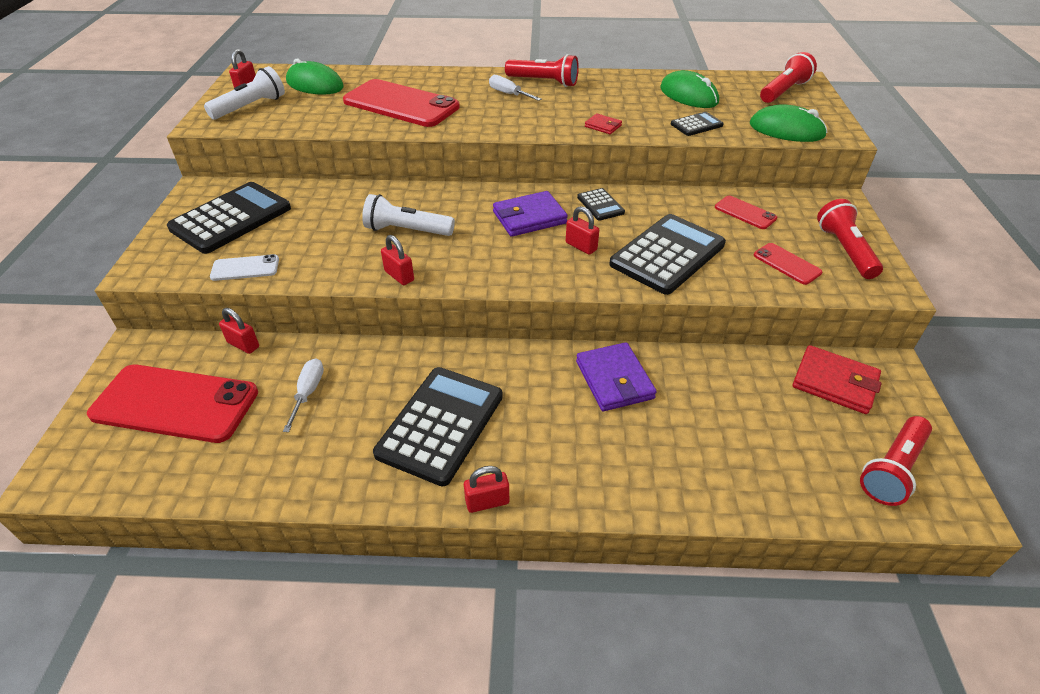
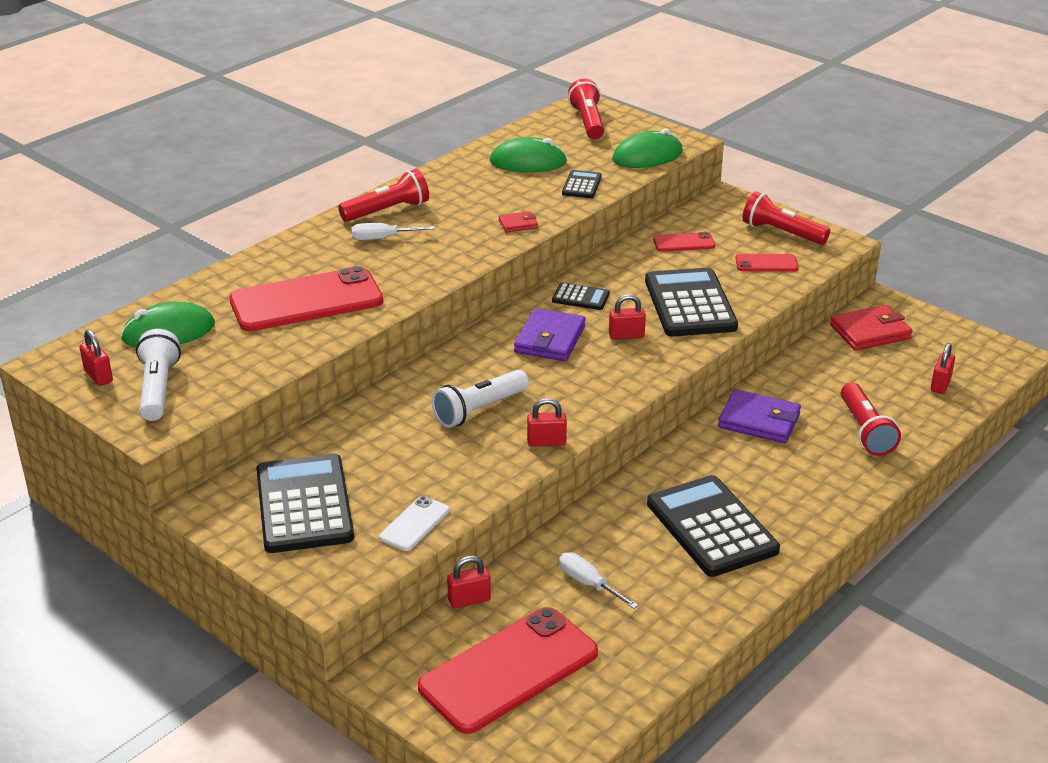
camera: 50 degrees left, 10 degrees down
red padlock [464,466,509,513] -> red padlock moved to [931,343,955,394]
red flashlight [860,416,932,506] -> red flashlight moved to [841,383,901,456]

